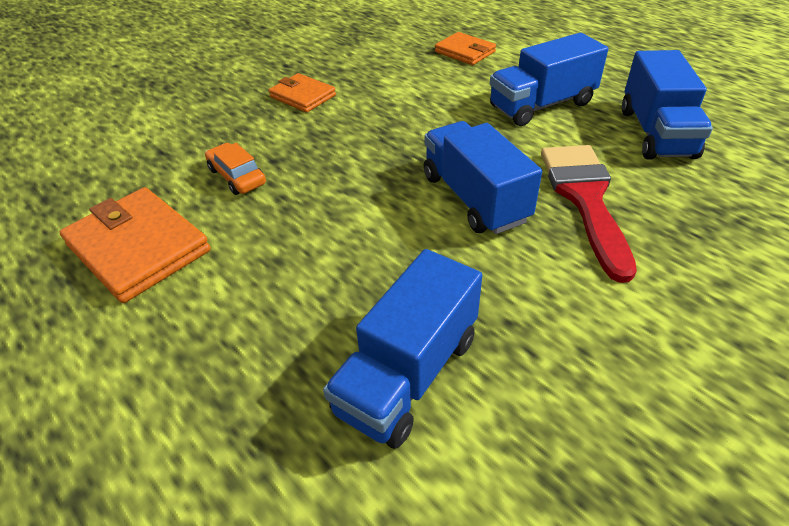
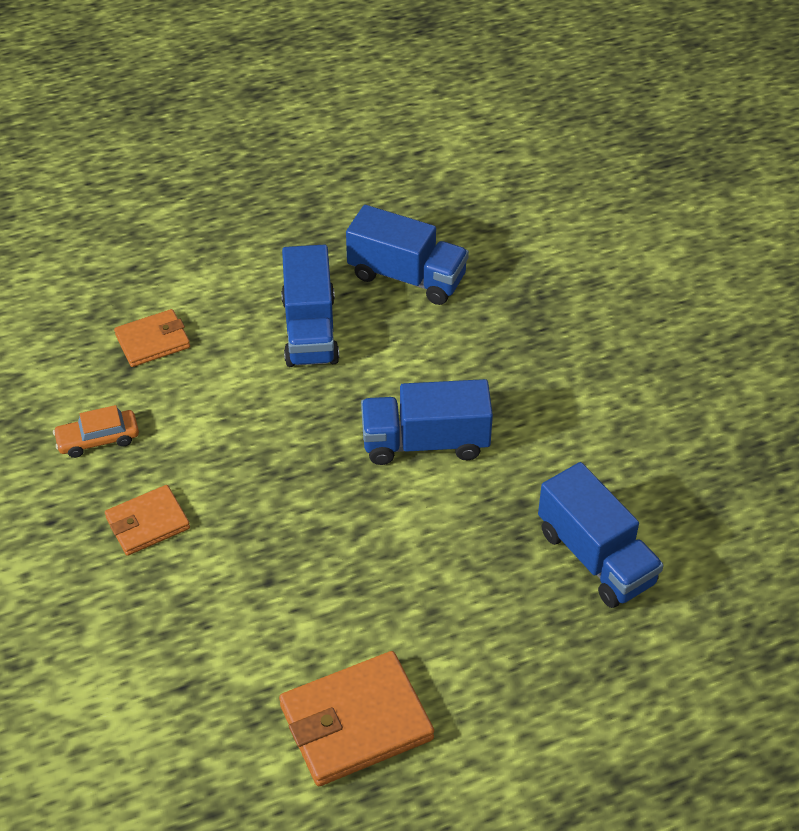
camera: 70 degrees left, 5 degrees up
orange car [205,143,266,195] -> orange car moved to [53,405,139,458]
red brush [541,145,637,283] -> none

